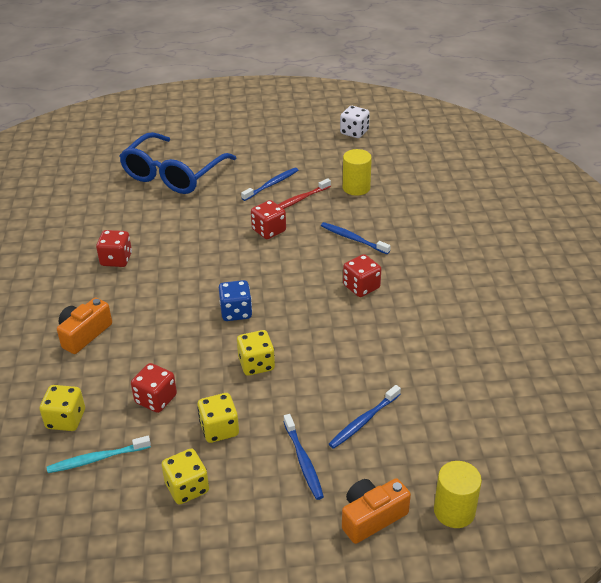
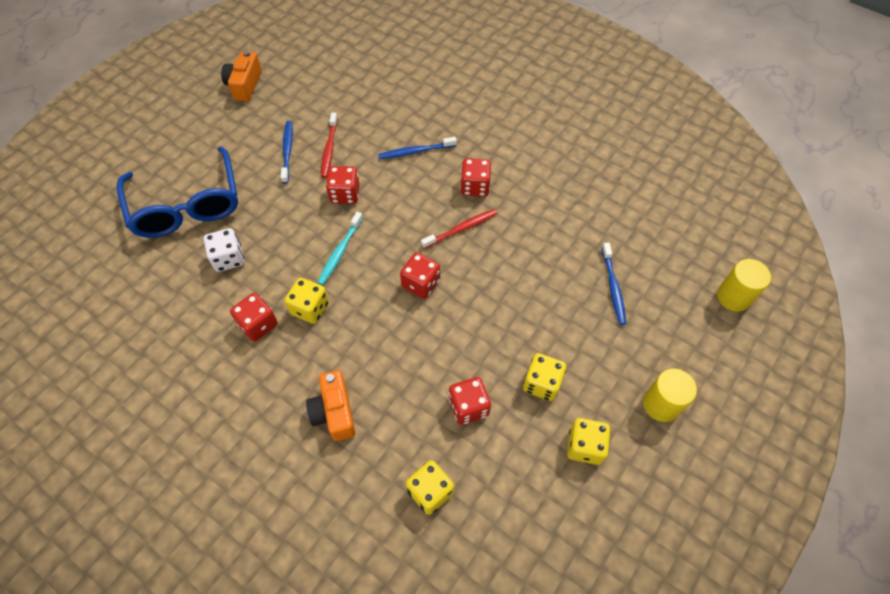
camera: 50 degrees left, 20 degrees up
turquoise toothbrush [47,436,151,473] -> turquoise toothbrush moved to [317,212,363,285]
blue dice [219,280,252,321] -> red dice [400,252,440,299]
yellow dice [237,330,275,376] -> yellow dice moved to [284,278,329,324]
blue toothbrush [283,414,324,500] -> none
white dice [340,106,370,138] -> white dice moved to [204,228,244,272]
orange camera [342,478,411,544] -> orange camera moved to [221,51,262,101]
yellow cylinder [343,149,372,196] -> yellow cylinder moved to [643,369,697,422]
none -> red toothbrush [421,209,497,249]

